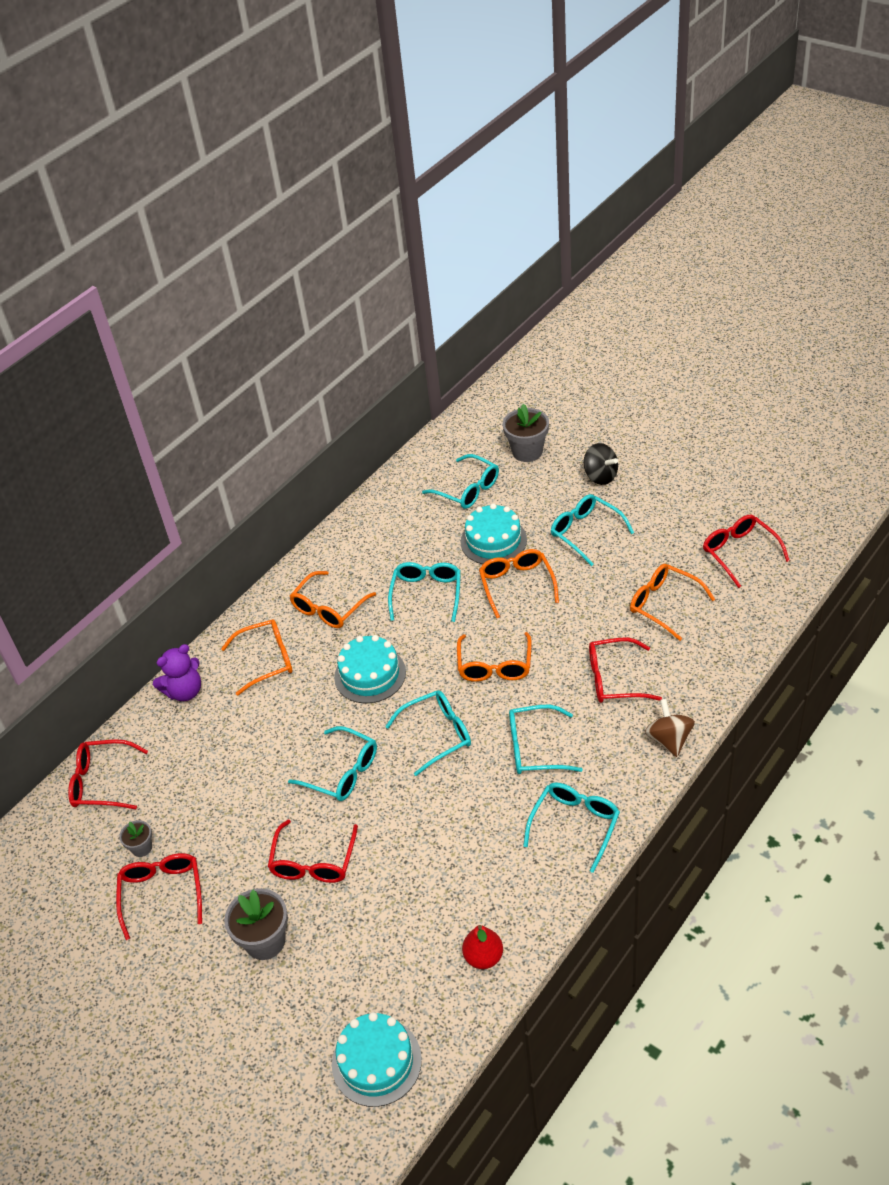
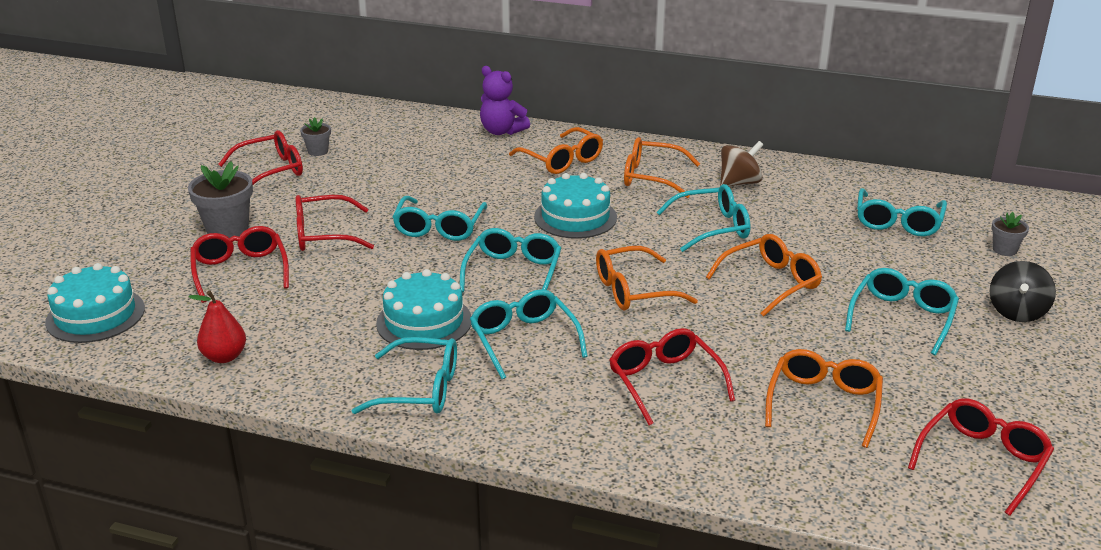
camera: 65 degrees right, 15 degrees down
red glasses [68,740,148,809] -> red glasses moved to [190,226,289,303]
turquoise glasses [385,690,471,776] -> turquoise glasses turned 120 degrees counterclockwise [460,228,561,292]
turquoise cake [460,503,527,564] -> turquoise cake moved to [376,269,472,350]
grey flower pot [503,404,549,462] -> grey flower pot [992,212,1029,256], size x0.55
brown spinning top [645,699,695,757] -> brown spinning top moved to [720,141,763,186]

